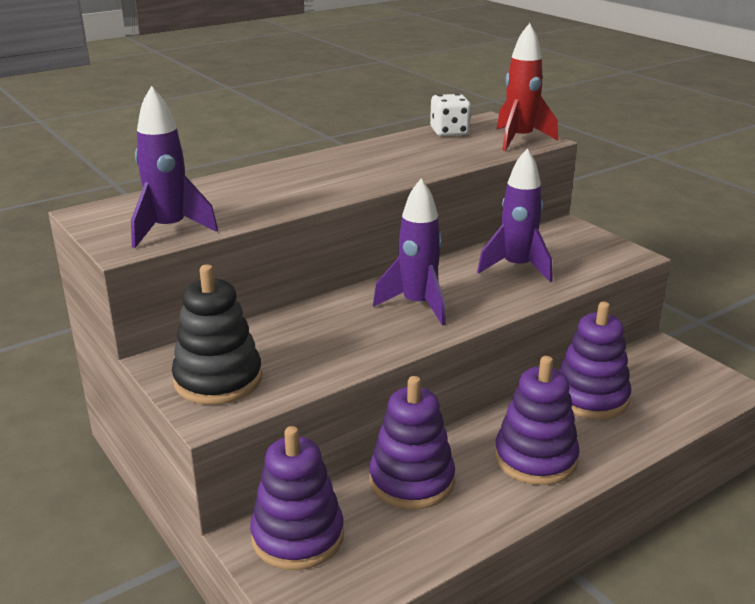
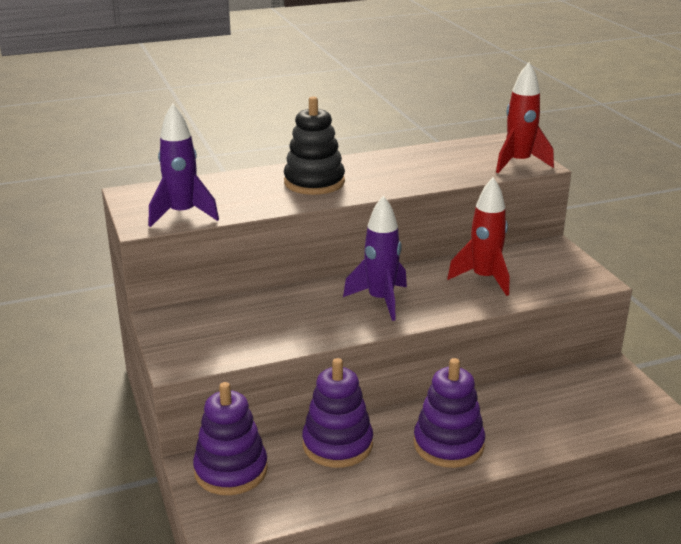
camera: 15 degrees right, 0 degrees up
black stacking toy [172,265,262,405] -> black stacking toy moved to [284,96,345,195]
white dice [430,94,471,136] -> none
purple rocket [477,149,553,282] -> red rocket [447,177,509,296]
purple stacking toy [559,302,631,419] -> none

